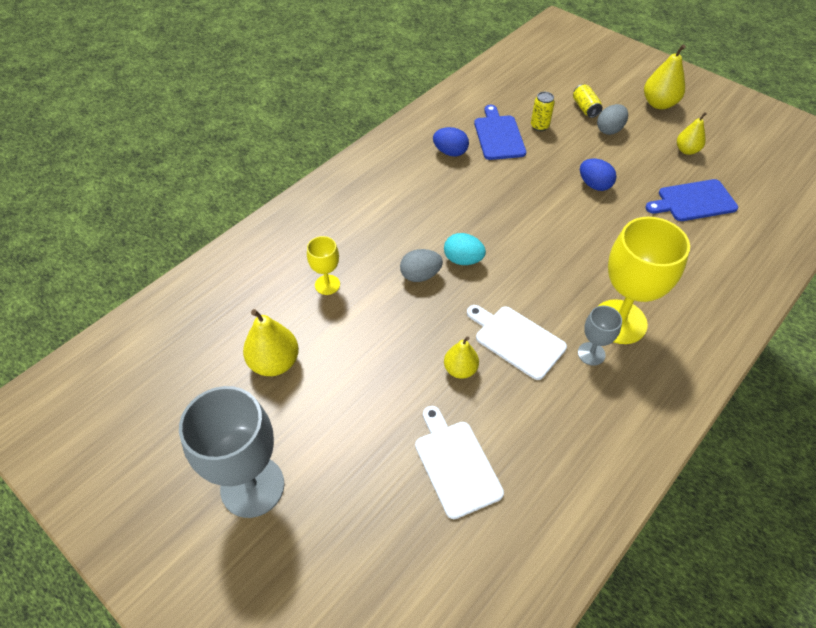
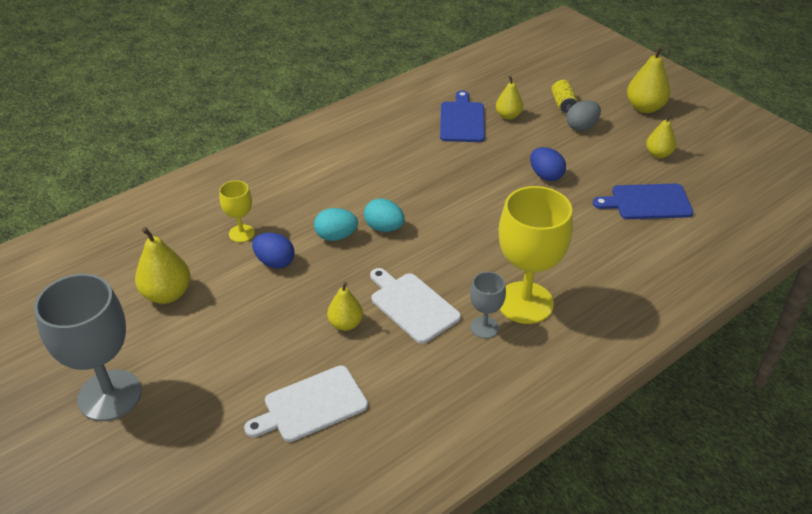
camera: 10 degrees right, 10 degrees down
grey egg [400,249,443,282] -> turquoise egg [314,208,358,241]
white cutting board [415,406,504,519] -> white cutting board turned 105 degrees counterclockwise [244,365,368,442]
blue egg [433,127,469,157] -> blue egg moved to [252,233,295,269]
yellow can [531,92,555,131] -> yellow pear [496,76,523,120]

